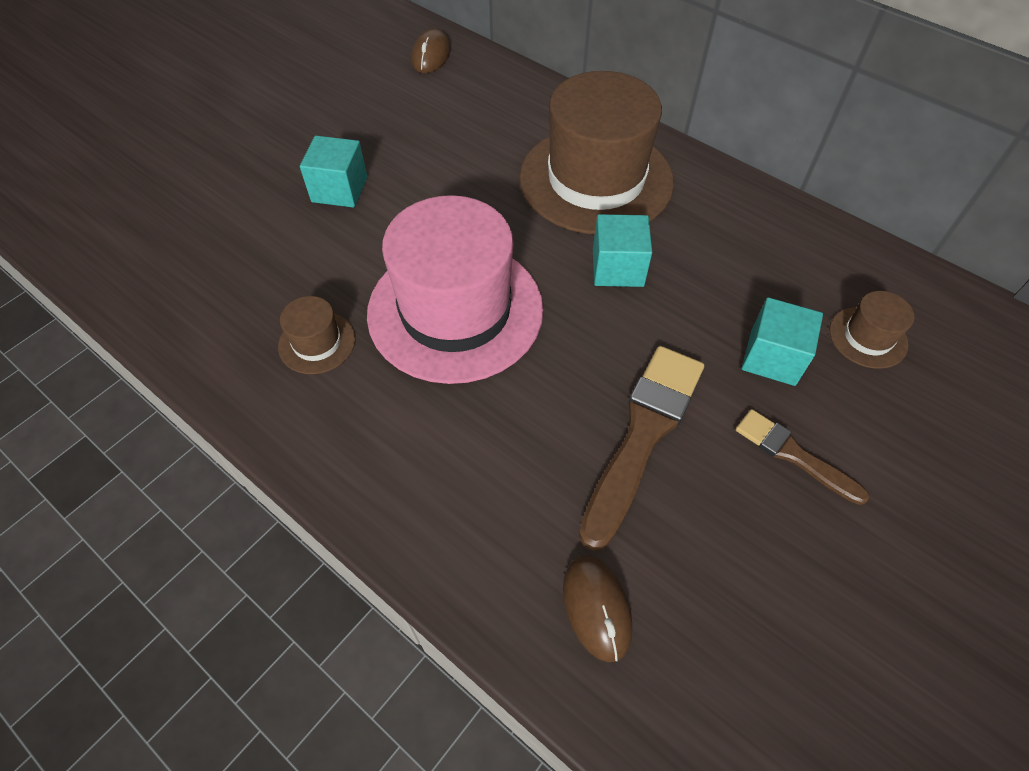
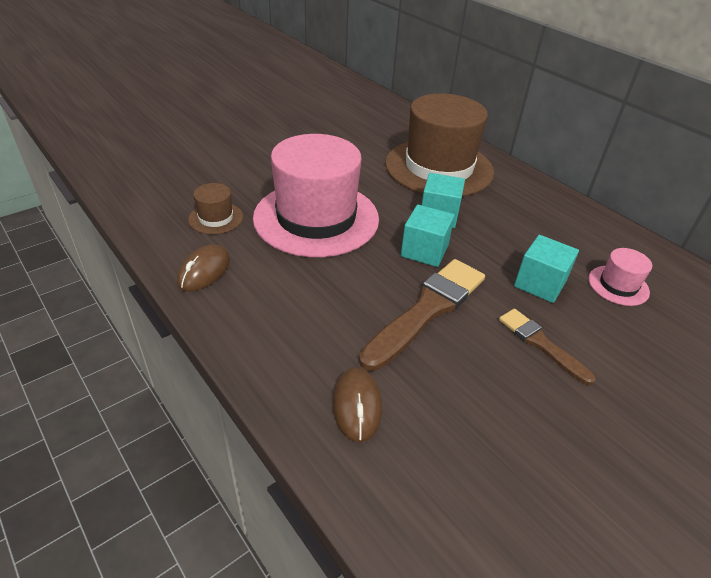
camera: 10 degrees right, 15 degrees down
turquoise cube [300,136,367,208] -> turquoise cube moved to [401,204,455,267]
brown mouse [411,28,451,73] -> brown mouse moved to [177,244,230,292]
brown hat [830,291,915,369] -> pink hat [588,248,652,306]

